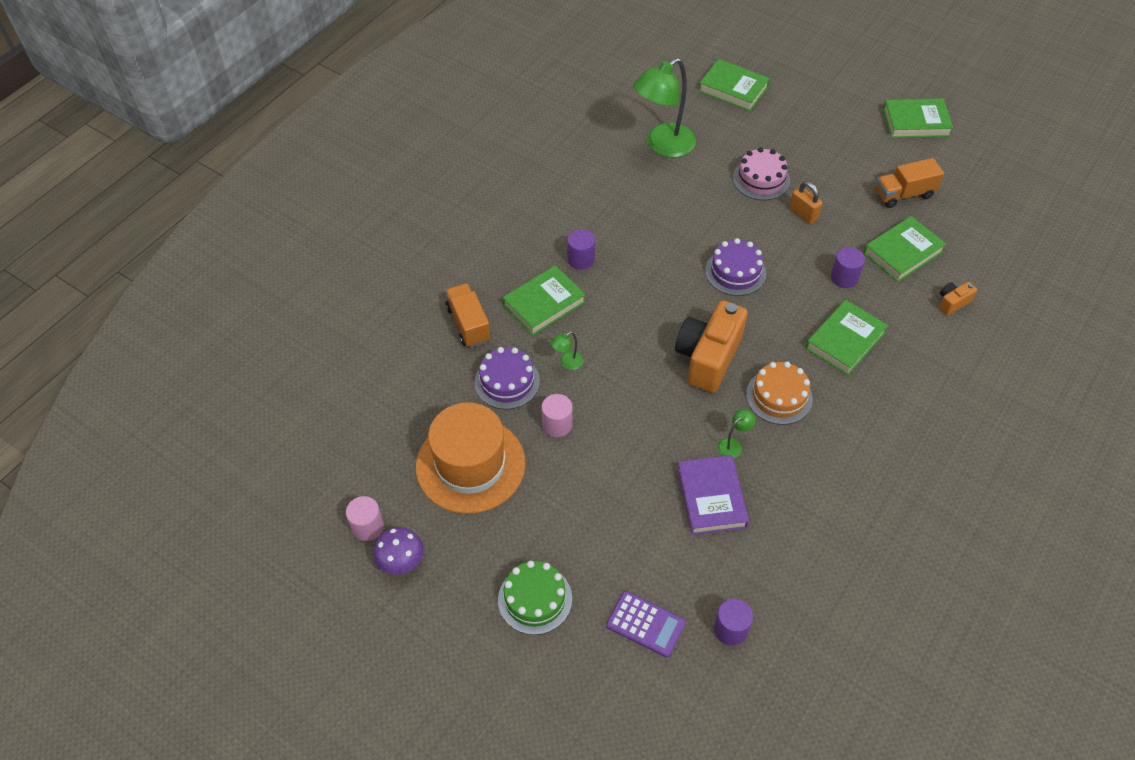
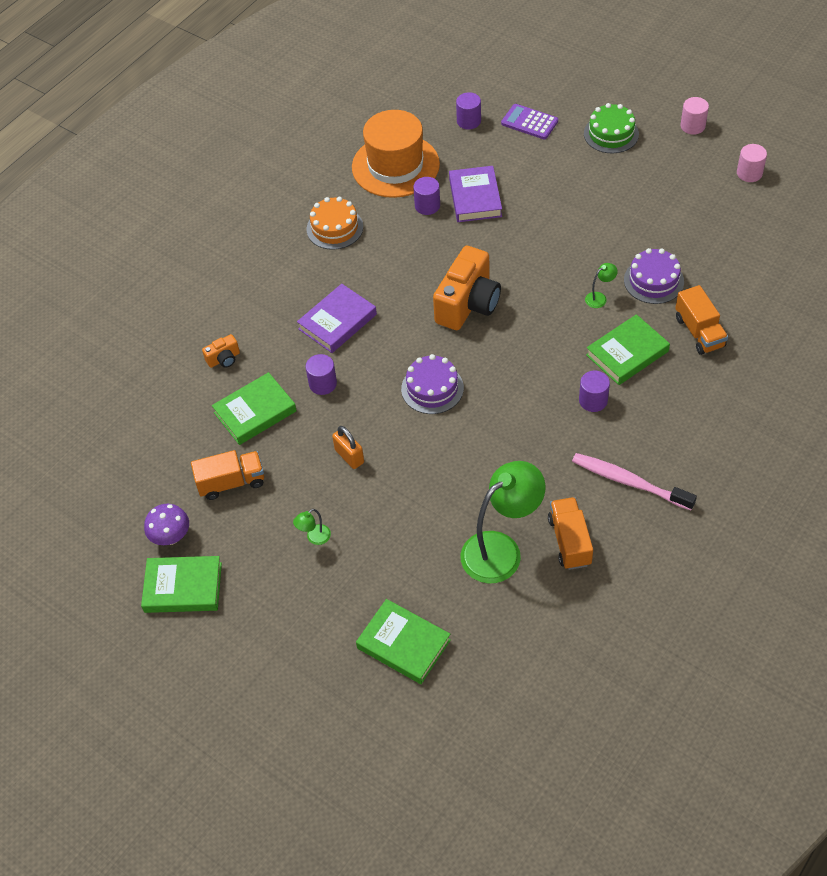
camera: 175 degrees left, 0 degrees up
purple mushroom [374,527,424,575] -> purple mushroom moved to [144,504,189,545]
orange hat [416,402,526,514] -> orange hat moved to [352,110,440,198]
pink cylinder [541,394,573,437] -> pink cylinder moved to [680,97,709,135]
green lamp [718,409,755,458] -> green lamp moved to [293,509,331,545]
pink cake [733,147,790,200] -> none
orange cake [746,361,813,425] -> orange cake moved to [307,197,363,250]
green book [805,300,888,375] -> purple book [297,284,377,353]
none -> purple cylinder [413,177,440,215]
none -> orange truck [548,497,593,570]
none -> pink toothbrush [572,453,697,510]

